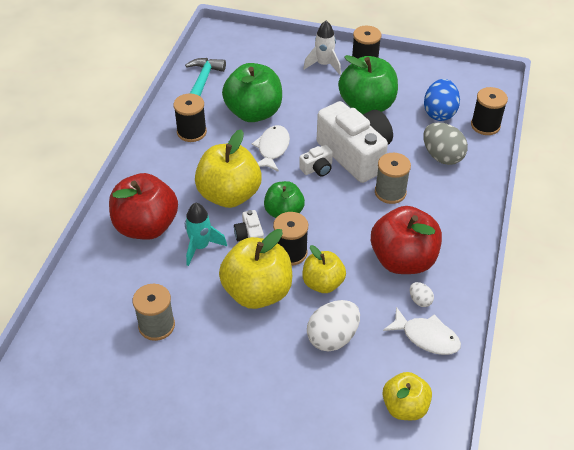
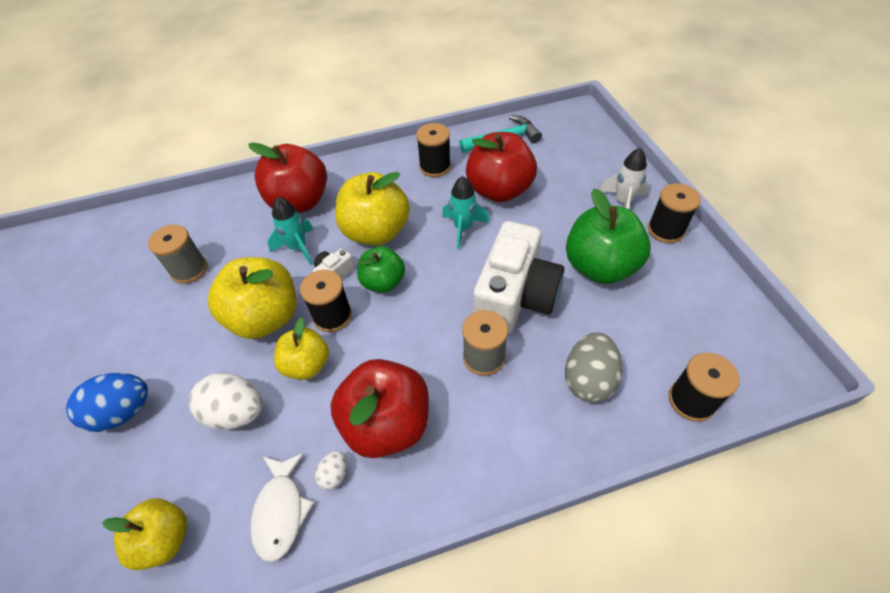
camera: 60 degrees right, 5 degrees up
green apple [222,63,282,122] -> red apple [466,132,537,202]
white fish [252,125,290,172] -> turquoise rocket [442,176,489,249]
white camera [299,145,333,177] -> none
blue egg [424,79,460,121] -> blue egg moved to [66,373,148,432]

